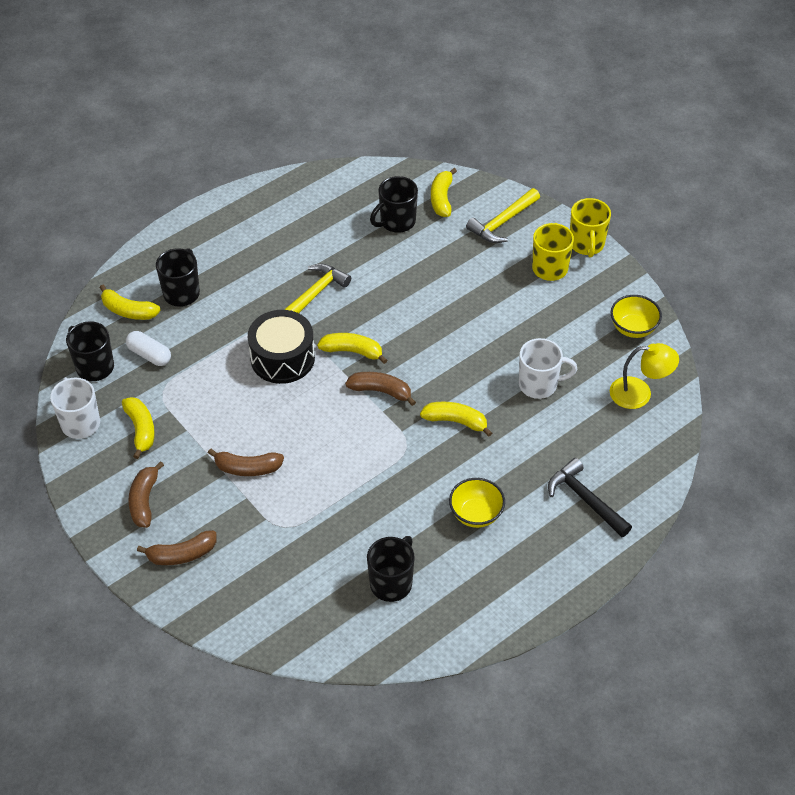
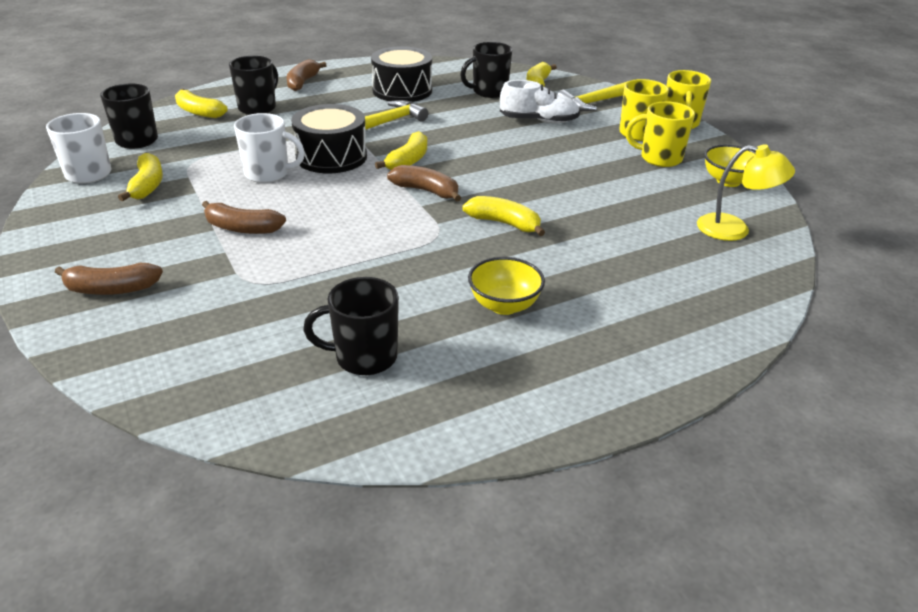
camera: 10 degrees right, 15 degrees down
white capsule [126,331,171,366] -> none
brown banana [128,461,164,528] -> brown banana moved to [287,59,327,91]
yellow banana [317,333,387,364] -> yellow banana turned 90 degrees clockwise [375,131,427,170]
black mug [367,536,415,602] -> black mug turned 135 degrees counterclockwise [303,277,399,375]
white mug [519,338,577,399] -> white mug moved to [234,113,305,183]
black hammer [548,458,632,537] -> none
none -> black drum [371,46,432,102]
none -> white shoe [500,80,580,123]
none -> yellow mug [625,101,695,167]

